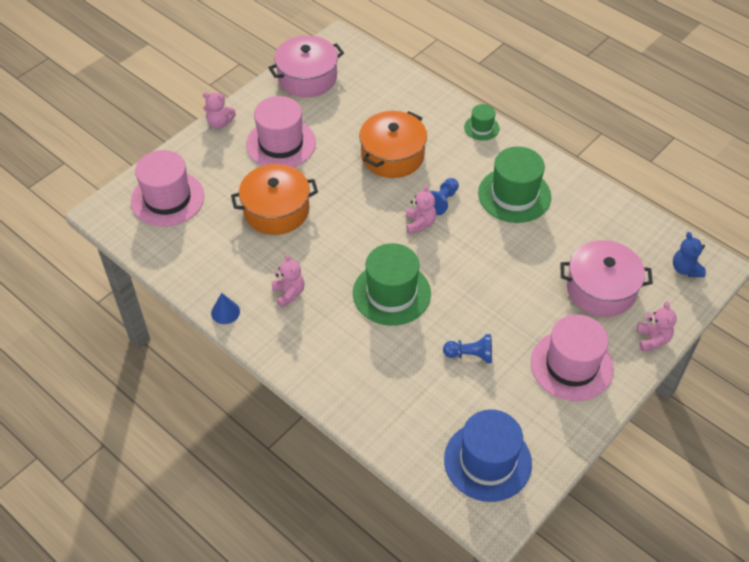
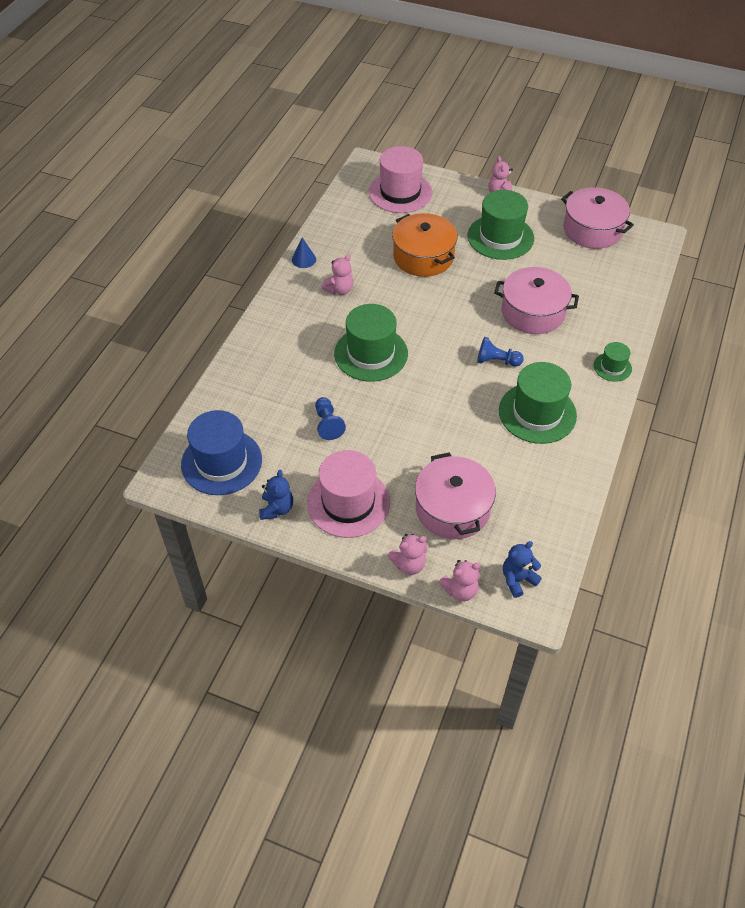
camera: 70 degrees right, 0 degrees up
pink hat [246,96,316,167] -> green hat [468,190,534,260]
orange pot [359,111,427,178] -> pink pot [494,267,579,334]
pink teddy bear [406,185,436,234] -> pink teddy bear moved to [439,560,481,602]
none -> blue teddy bear [259,470,293,520]

